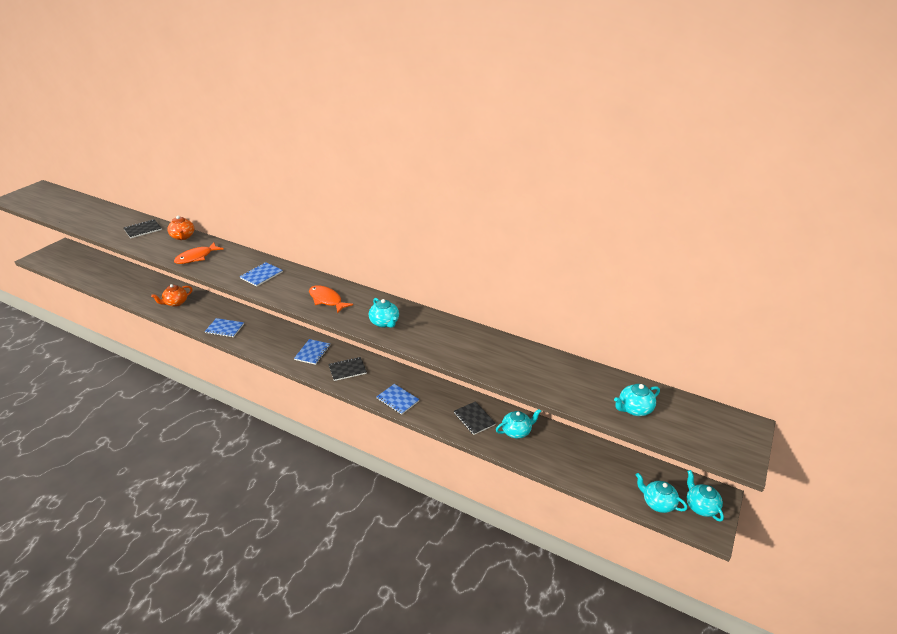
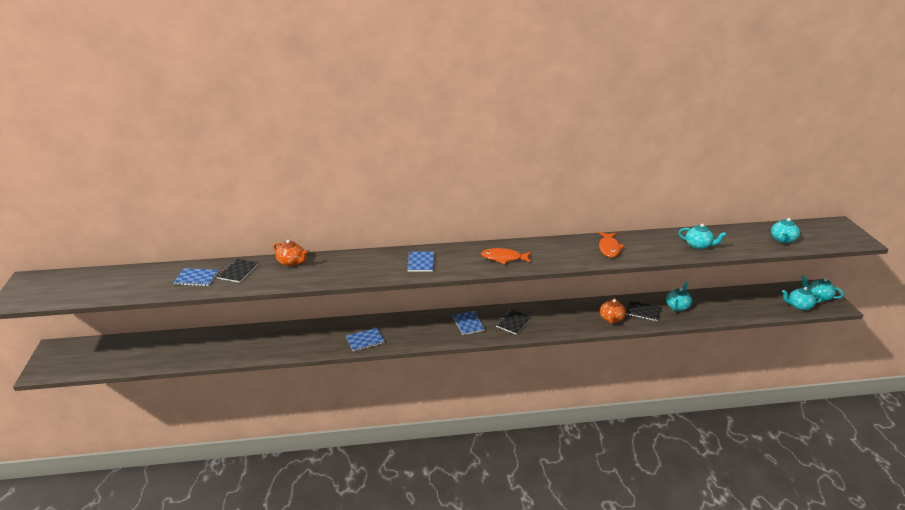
camera: 35 degrees left, 5 degrees down
orange teapot [151,284,193,307] -> orange teapot moved to [600,297,626,324]
orange fish [174,242,224,264] -> orange fish moved to [599,232,625,258]
turquoise teapot [369,298,399,328] -> turquoise teapot moved to [679,224,726,250]
blue notebook [376,384,420,415] -> blue notebook moved to [173,268,218,286]

